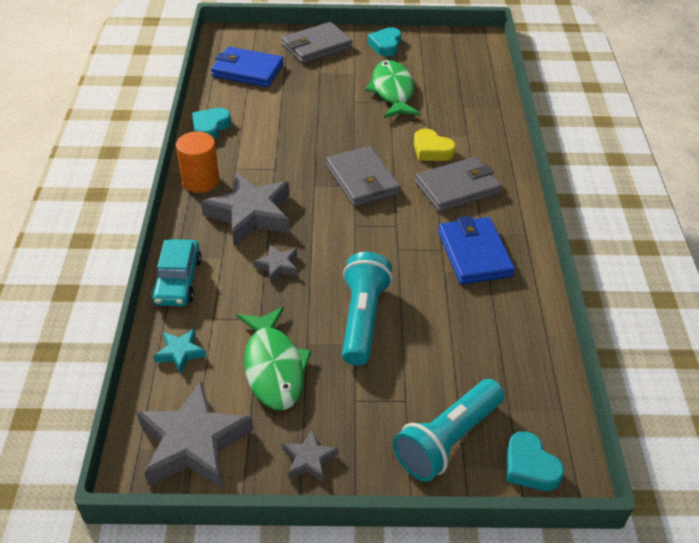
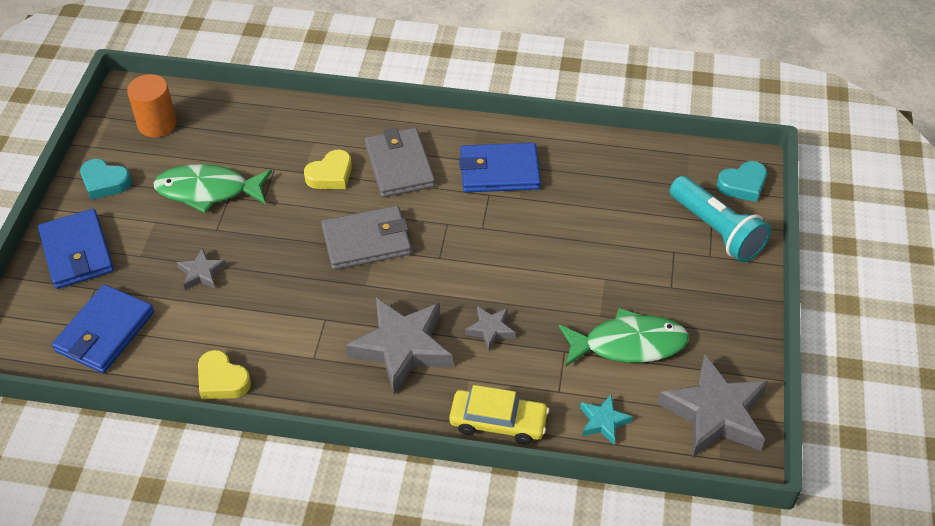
camera: 80 degrees left, 5 degrees up
turquoise car [152,239,202,306] -> yellow car [449,385,549,444]
orange cylinder [176,131,219,193] -> orange cylinder moved to [127,74,177,137]
turquoise heart [192,108,231,139] -> yellow heart [198,350,251,399]
grey wallet [281,22,353,64] -> blue wallet [38,209,114,289]
grey star [282,429,338,483] -> grey star moved to [177,248,227,290]
turquoise flashlight [342,252,393,366] -> none

